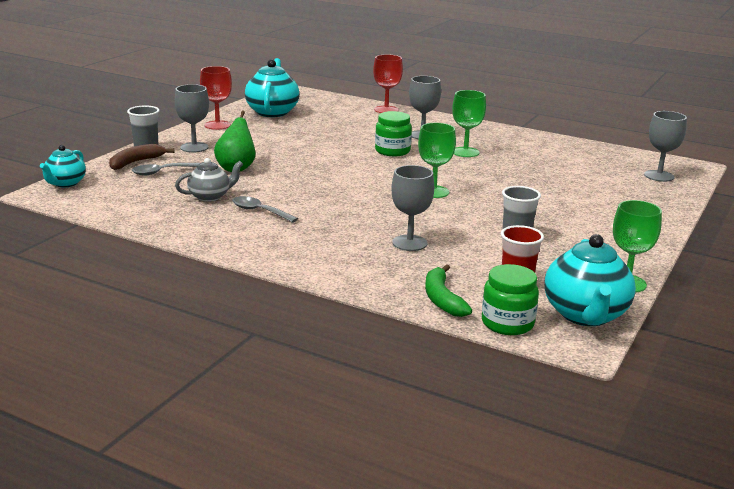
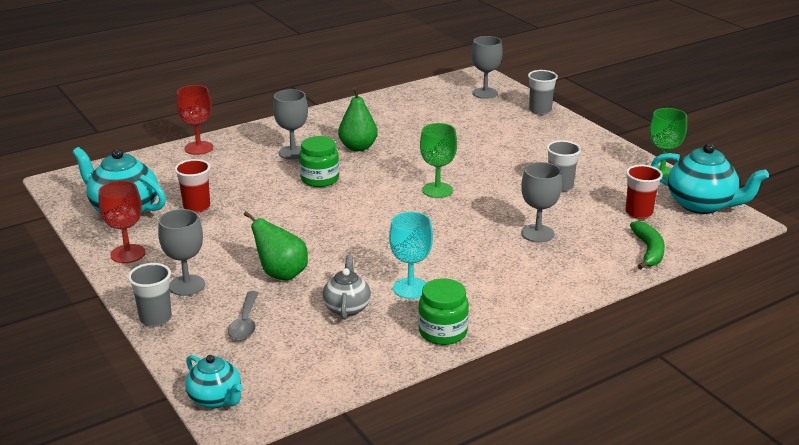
camera: 60 degrees left, 5 degrees up
brown banana [109,144,174,170] -> none
grey spoon [232,196,298,223] -> turquoise goblet [389,212,433,299]
green banana [425,264,472,317] -> green banana turned 105 degrees counterclockwise [630,221,665,269]
green goblet [452,90,486,157] -> green pear [338,87,378,151]
green jar [482,264,539,335] -> green jar moved to [418,278,469,345]
none -> red cup [175,159,210,213]
none -> grey cup [528,70,558,115]

